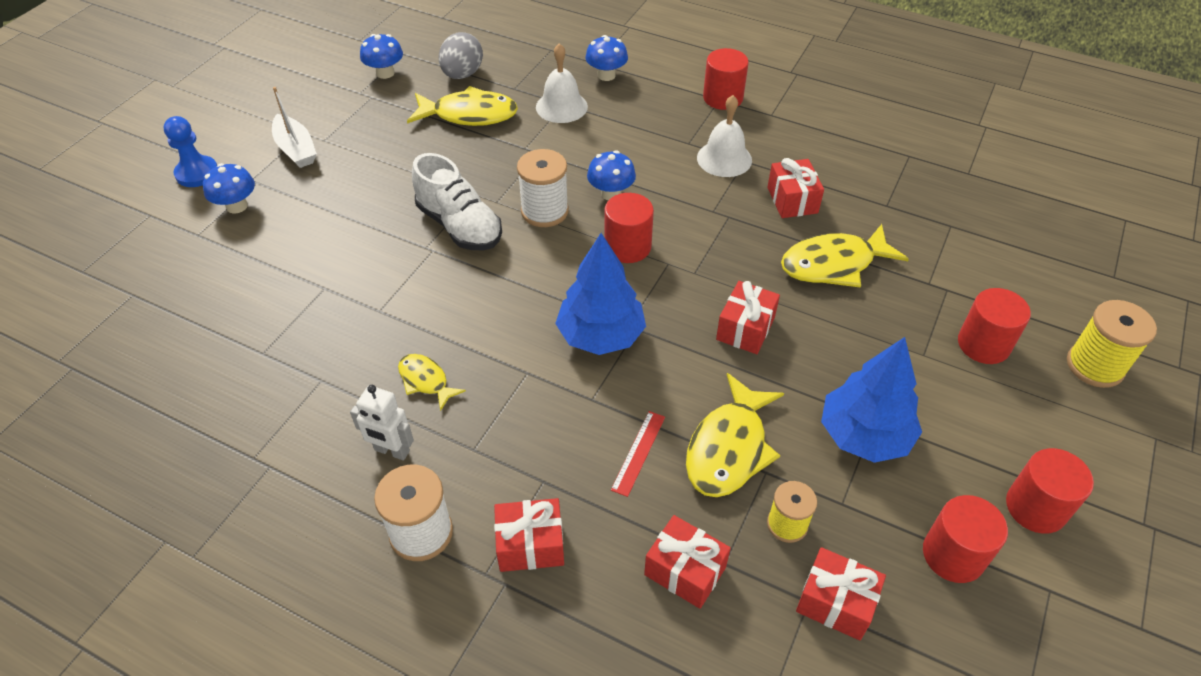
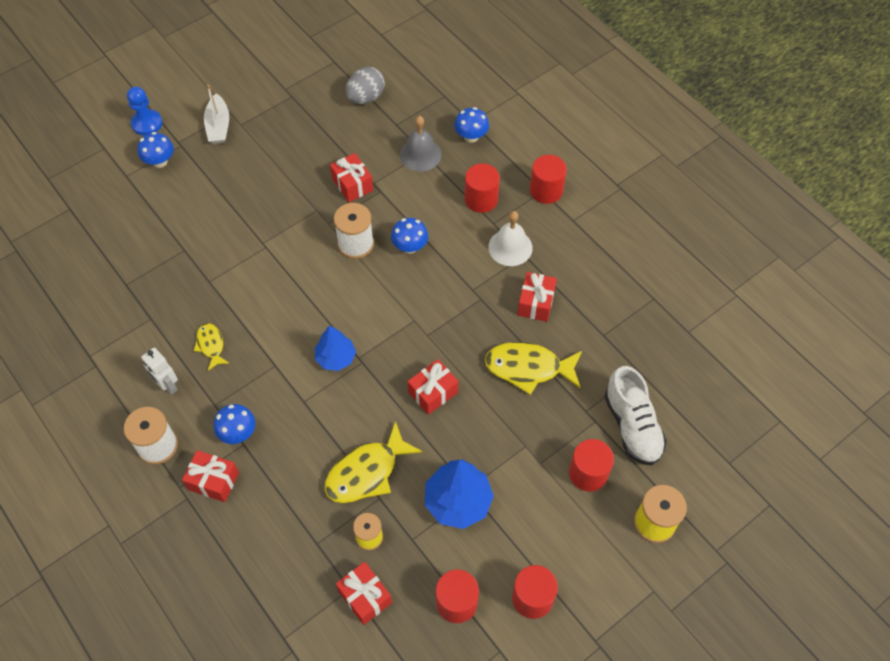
camera: 25 degrees right, 10 degrees up
blue mushroom [360,34,403,79] -> blue mushroom moved to [214,404,255,444]
yellow fish [407,86,518,126] -> none
white shoe [412,153,502,250] -> white shoe moved to [604,366,667,465]
white bell [536,43,588,123] -> grey bell [400,116,442,172]
blue tree [555,233,646,355] -> blue tree [315,325,356,371], size x0.65
red cylinder [604,193,654,263] -> red cylinder moved to [465,163,500,213]
red ruler [611,411,665,497] -> none
red gift [644,515,731,609] -> red gift moved to [330,153,373,202]

